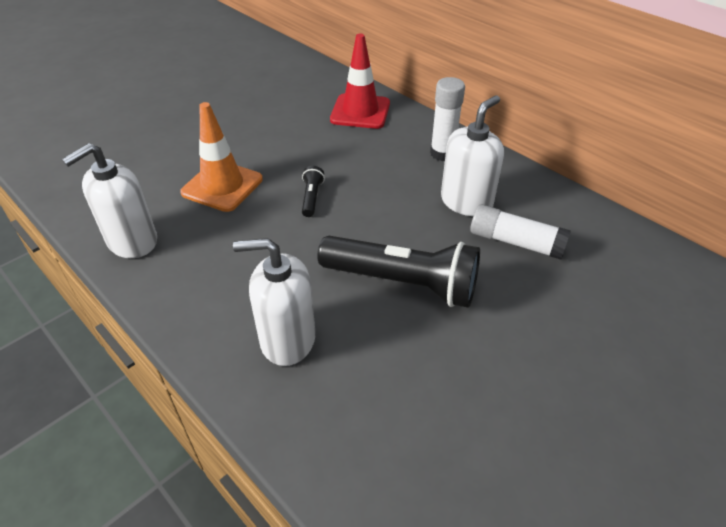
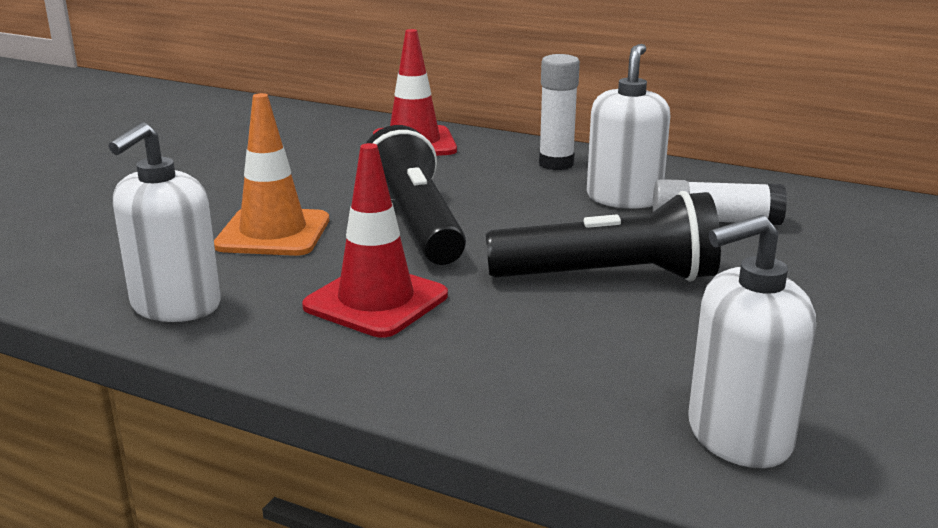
camera: 20 degrees left, 20 degrees down
white soap dispenser [233,238,315,366] -> white soap dispenser moved to [688,215,816,468]
black flashlight [302,166,325,217] -> black flashlight [366,125,466,265], size x2.36
none -> red traffic cone [302,143,448,338]

